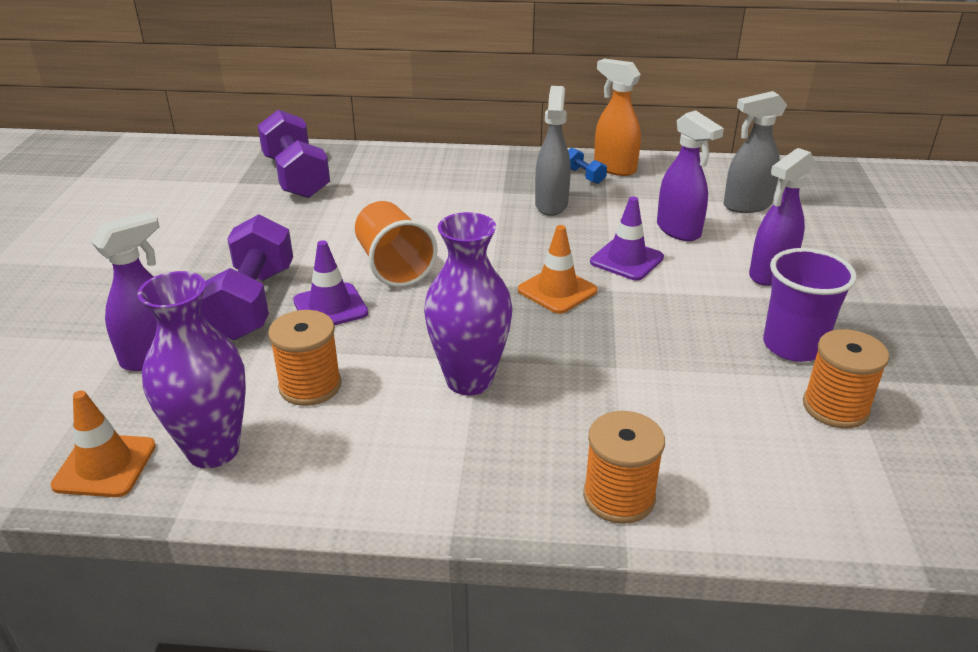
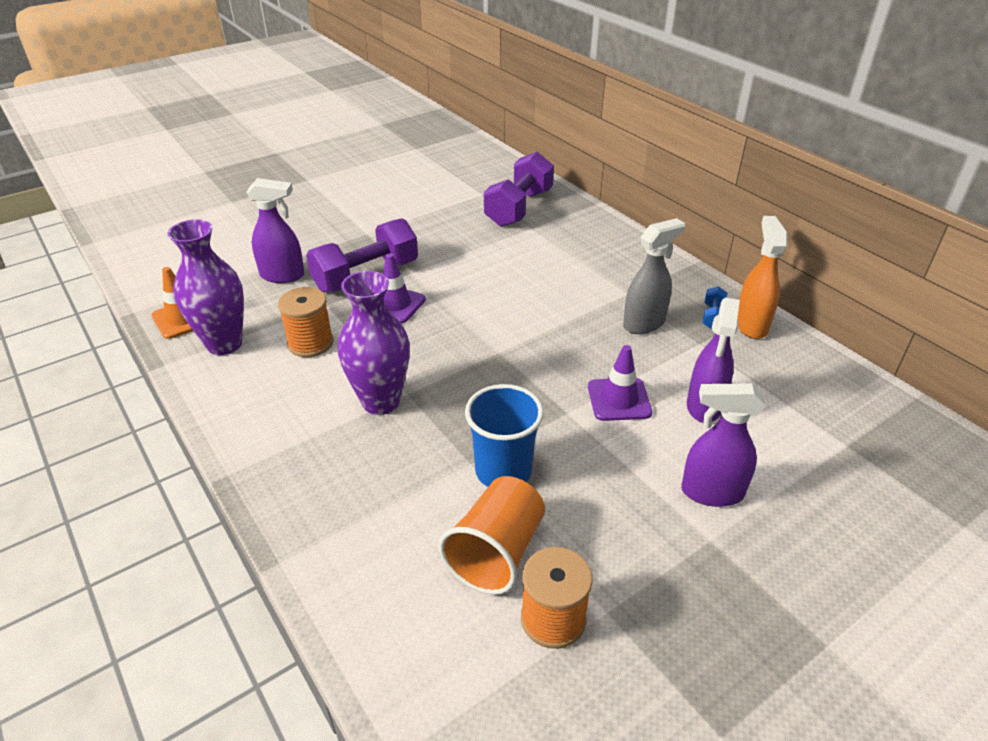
camera: 50 degrees right, 5 degrees up
orange cup [355,201,438,287] -> orange cup moved to [439,476,545,595]
orange traffic cone [518,225,597,314] -> none
orange spool [583,411,665,524] -> none
grey spray bottle [724,91,787,213] -> none
purple cup [763,248,857,362] -> none
none -> blue cup [465,384,544,487]

